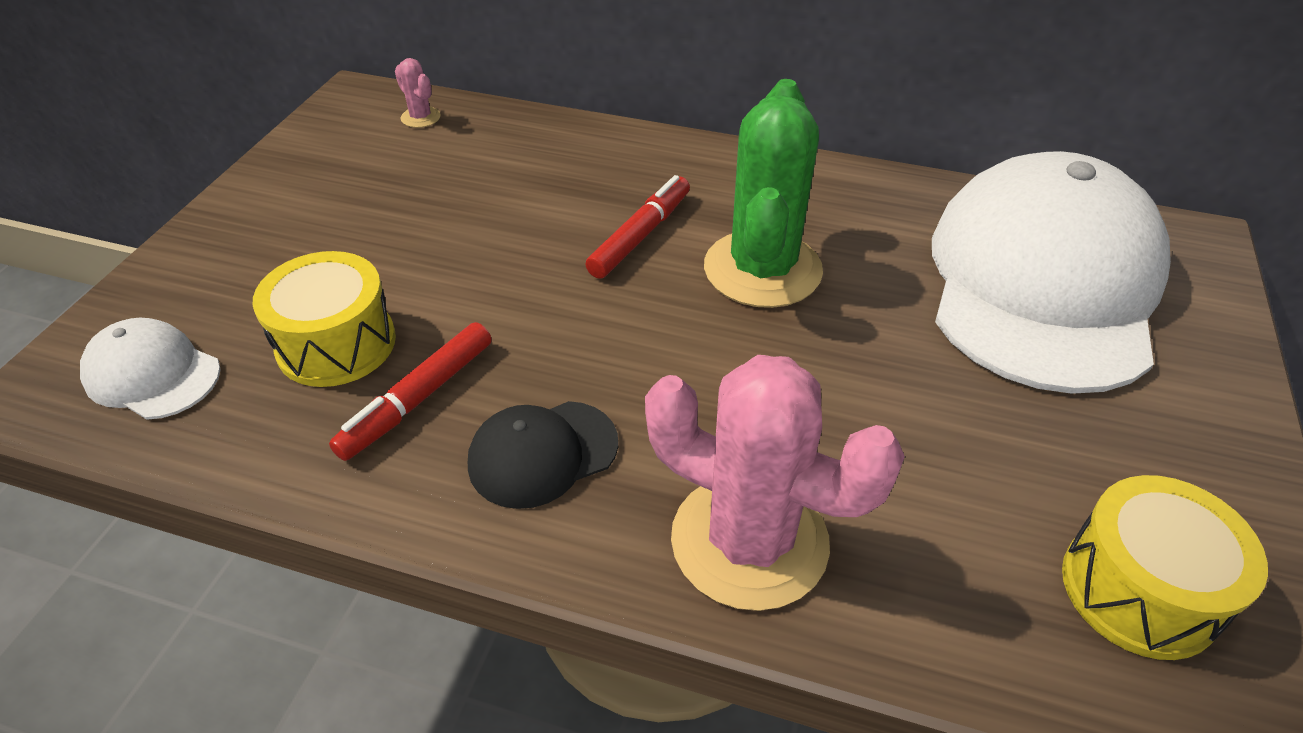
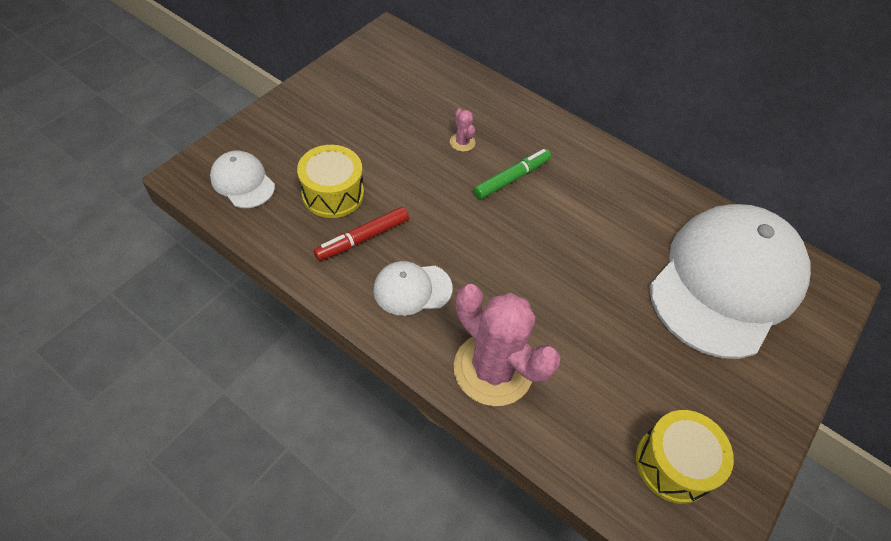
camera: 15 degrees right, 10 degrees up
pink cactus [395,58,441,128] -> pink cactus moved to [450,108,475,152]
black cap [468,401,618,509] -> white cap [373,261,453,316]
red marker [585,175,690,279] -> green marker [473,149,551,200]
green cactus [704,79,823,308] -> none

